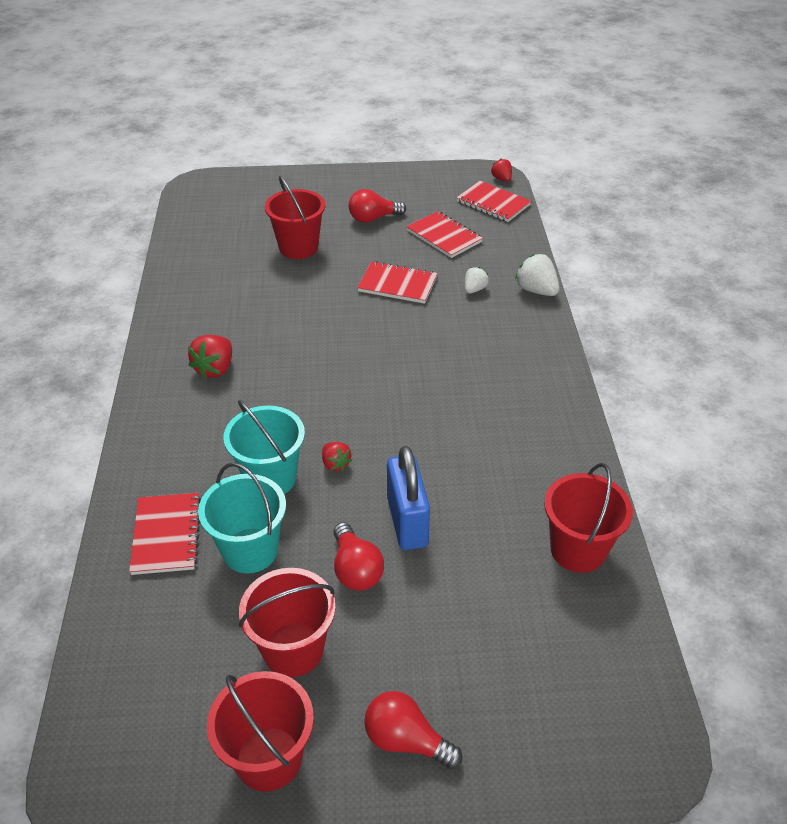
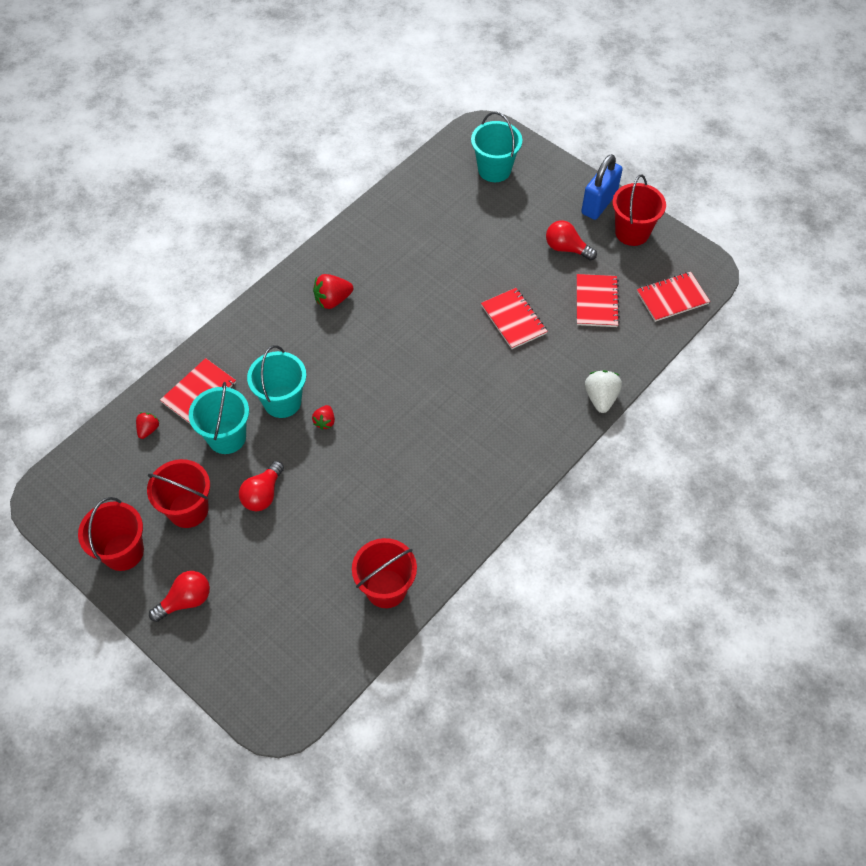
camera: 45 degrees right, 15 degrees up
red bucket [265,176,325,259] -> red bucket moved to [612,174,666,246]
red light bulb [364,691,462,769] -> red light bulb turned 75 degrees clockwise [149,571,210,622]
blue padlock [387,446,430,550] -> blue padlock moved to [581,154,623,220]
red notebook [456,181,531,222] -> red notebook turned 75 degrees clockwise [637,272,710,322]
white strawberry [465,267,489,294] -> none
red strawberry [491,158,512,182] -> red strawberry moved to [136,412,160,439]
none -> turquoise bucket [471,112,522,182]

